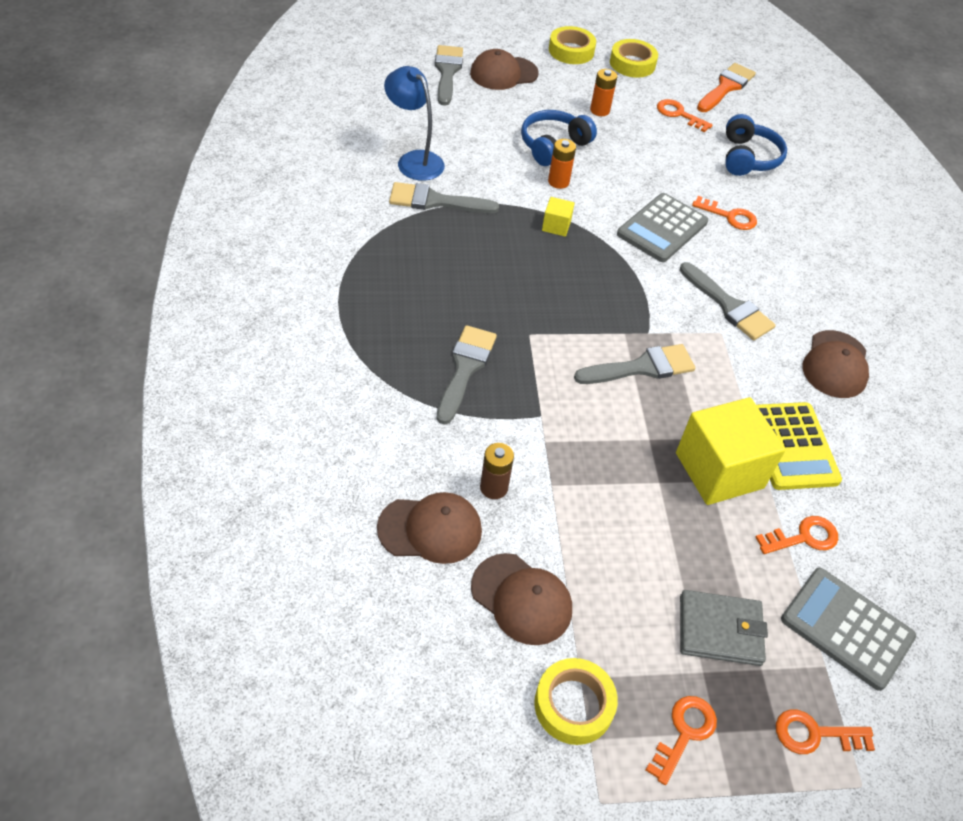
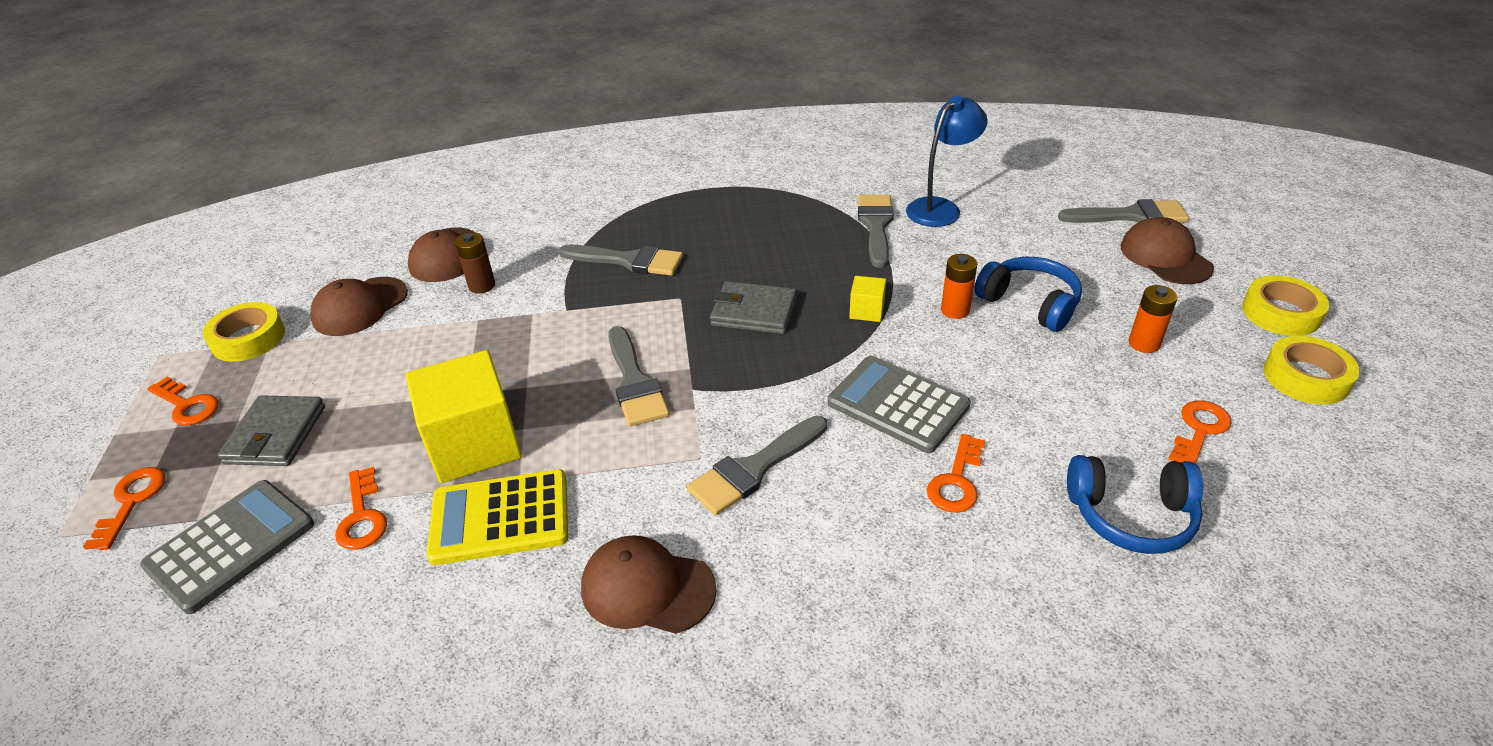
camera: 95 degrees right, 10 degrees down
orange brush [697,63,756,112] -> none
none -> grey wallet [710,281,796,334]

